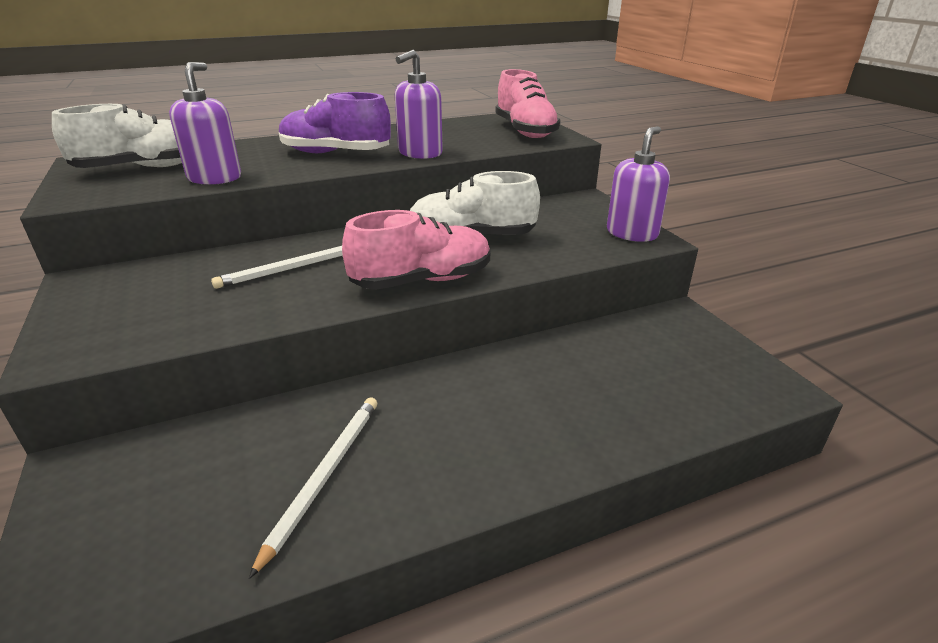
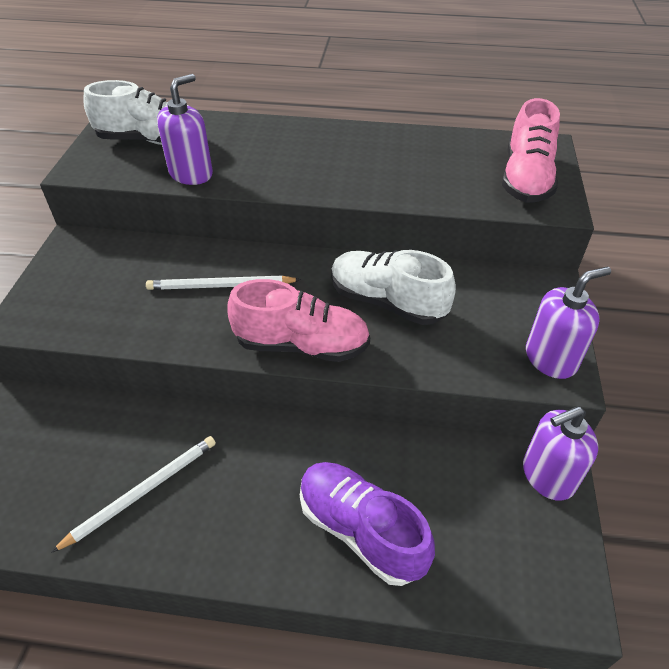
camera: 30 degrees right, 15 degrees up
purple shoe [279,92,391,153] -> purple shoe moved to [300,462,435,586]
purple soap dispenser [395,50,443,159] -> purple soap dispenser moved to [523,406,598,501]

